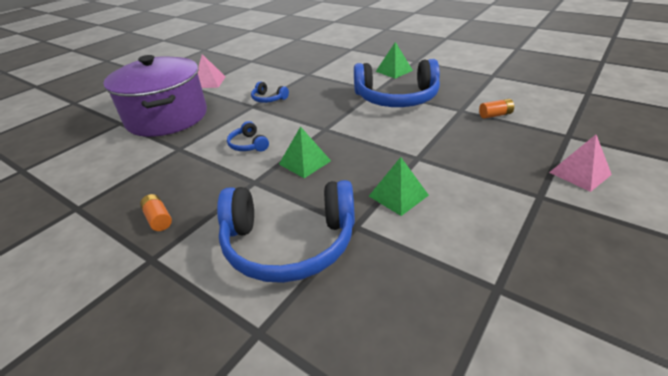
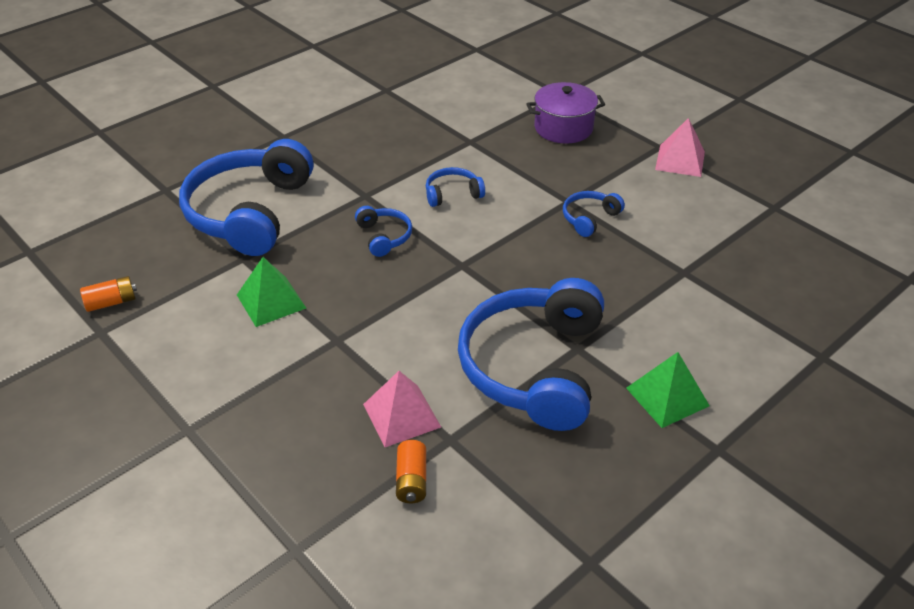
camera: 100 degrees right, 5 degrees up
purple pot [104,55,207,137] -> purple pot [526,82,605,144], size x0.52
orange battery [140,194,172,231] -> orange battery moved to [80,276,137,312]
green pyramid [279,126,331,178] -> blue headphones [355,206,412,257]
pink pyramid [549,135,612,192] -> pink pyramid moved to [363,371,441,447]

